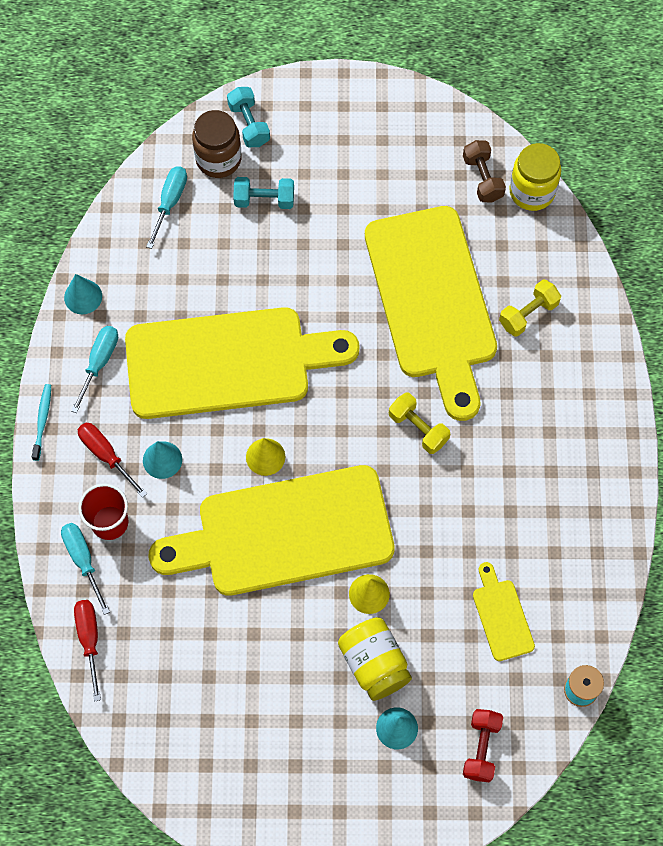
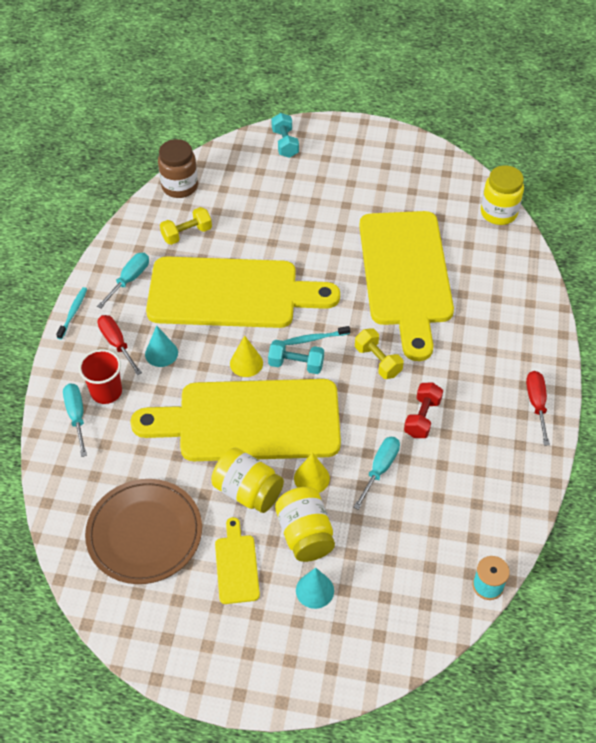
camera: 10 degrees right, 15 degrees down
turquoise cone [64,274,102,314] -> none
red screwdriver [74,600,101,702] -> red screwdriver moved to [526,371,550,445]
turquoise screwdriver [146,166,187,249] -> turquoise screwdriver moved to [353,437,400,510]
brown jar [192,110,242,178] -> brown jar moved to [158,139,198,198]
turquoise dumbbell [233,177,294,209] -> turquoise dumbbell moved to [268,340,324,374]
brown dumbbell [463,140,506,202] -> none
red dumbbell [463,709,503,782] -> red dumbbell moved to [404,382,443,438]
yellow cutting board [473,562,535,661] -> yellow cutting board moved to [215,517,260,604]
yellow dumbbell [499,280,561,337] -> yellow dumbbell moved to [160,207,212,245]
none -> brown plate [85,479,202,584]
none -> yellow jar [211,448,284,513]
none -> turquoise toothbrush [284,326,350,345]

